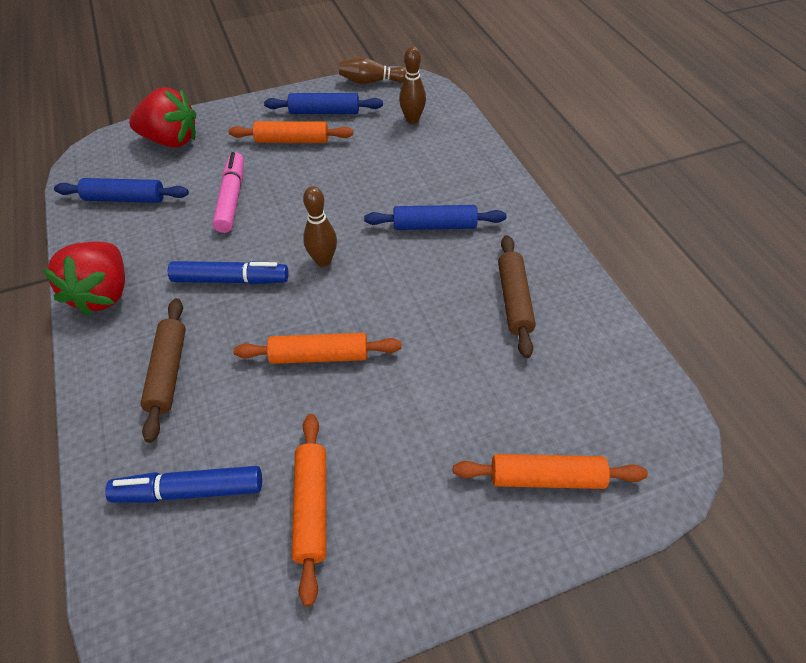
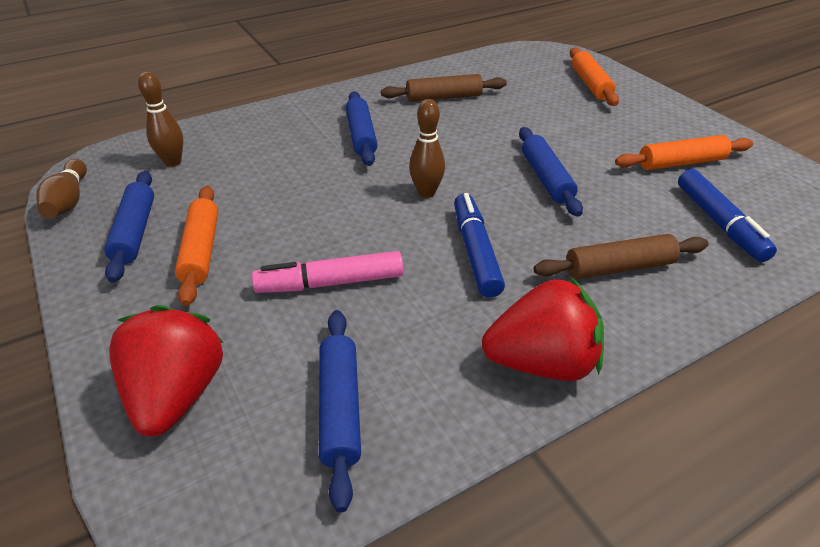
camera: 100 degrees left, 10 degrees down
orange rolling pin [233,333,402,364] -> blue rolling pin [519,127,583,217]

